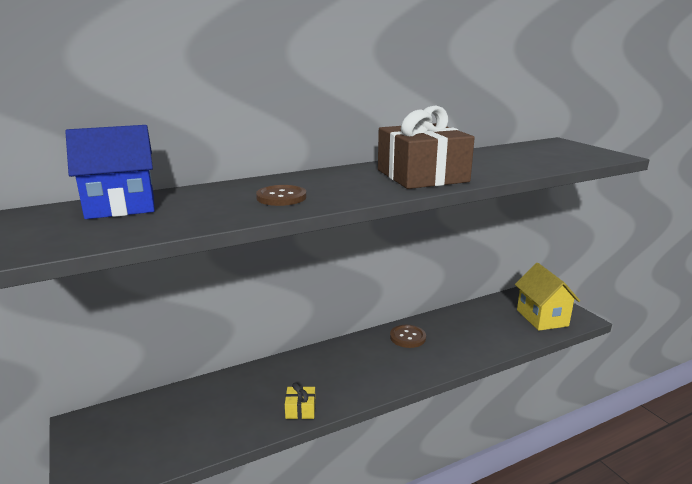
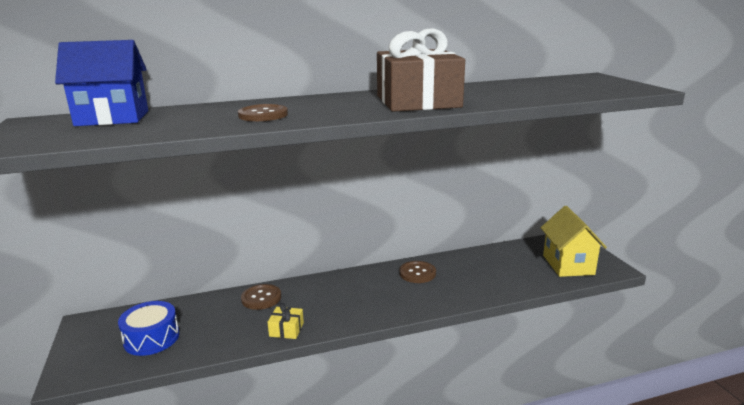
camera: 10 degrees right, 0 degrees up
none -> blue drum [118,301,179,356]
none -> brown button [241,284,281,310]

